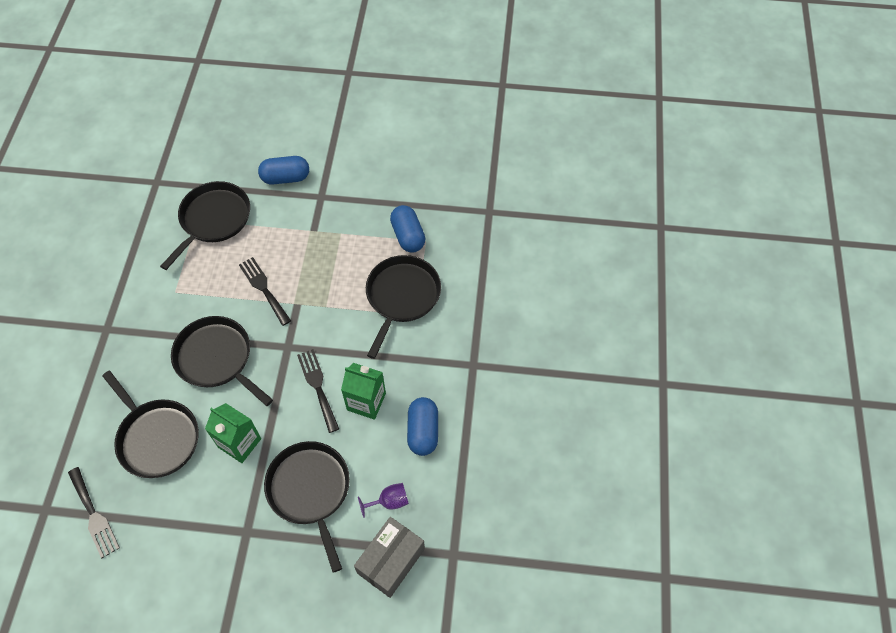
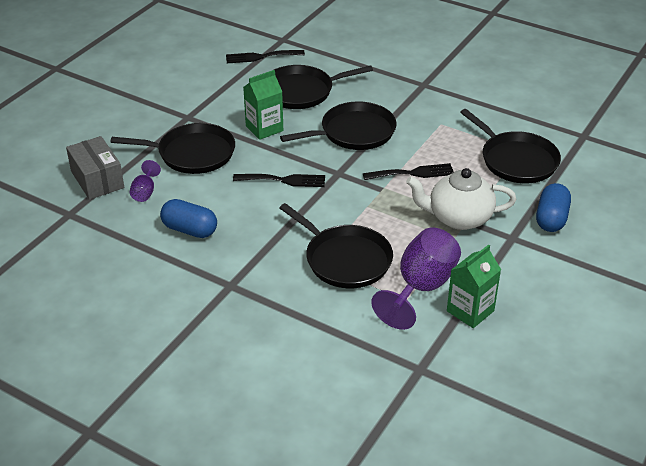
camera: 115 degrees right, 20 degrees down
green carton [341,363,386,420] -> green carton moved to [447,245,501,328]
blue capsule [390,205,425,253] -> purple goblet [371,228,461,330]
none -> white teapot [406,168,516,230]

